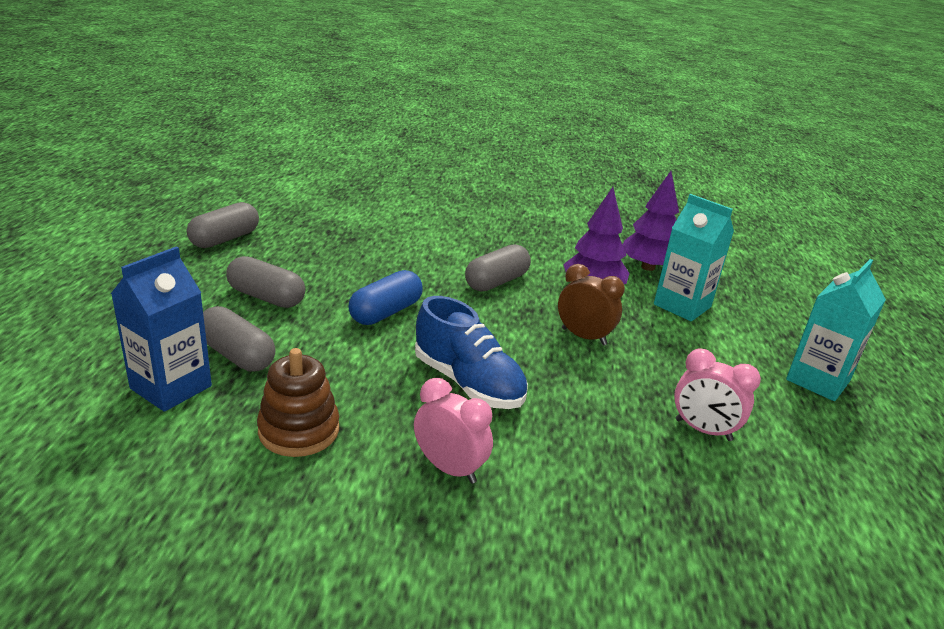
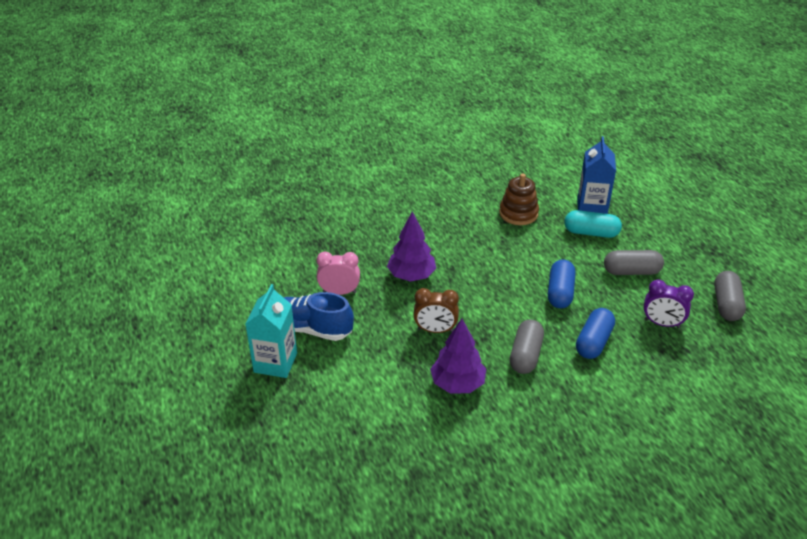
camera: 155 degrees right, 10 degrees up
grey capsule [203,306,276,371] -> turquoise capsule [564,210,622,238]
pink clock [414,378,493,484] -> none
blue shoe [415,296,528,409] -> blue shoe moved to [284,292,354,341]
purple tree [623,171,679,271] -> purple tree moved to [387,212,436,282]
turquoise carton [654,194,734,321] -> none
none -> blue capsule [576,308,615,359]
none -> purple clock [643,279,694,328]

